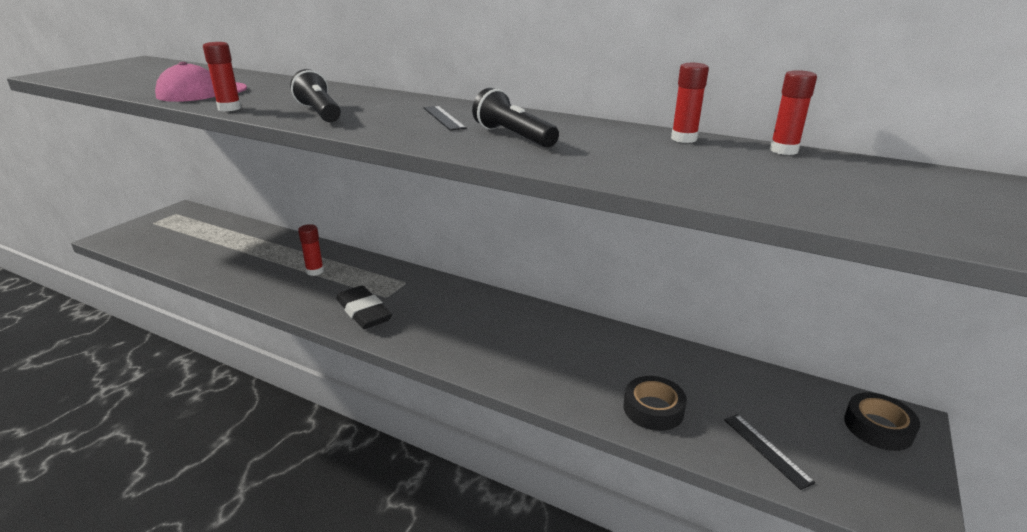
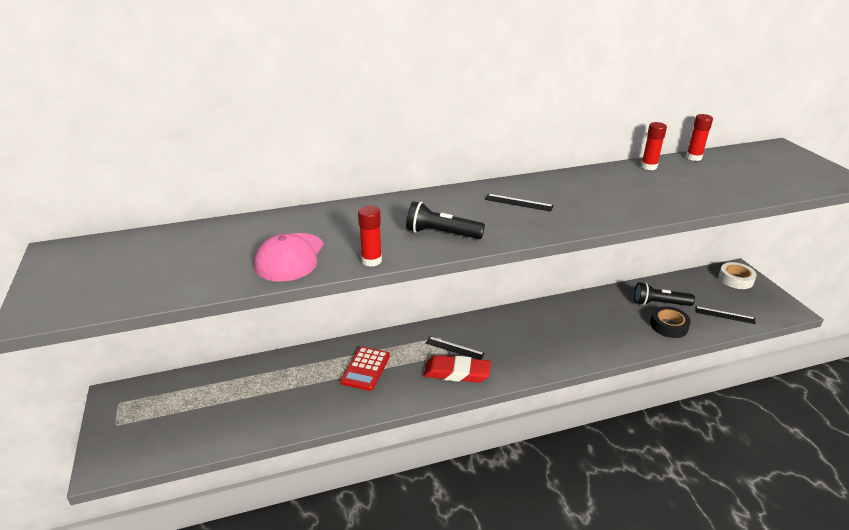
camera: 45 degrees left, 5 degrees up
red glue stick [298,224,324,276] -> red calculator [340,347,390,391]
black eraser [336,286,392,329] -> red eraser [424,355,491,383]
black flashlight [472,88,559,148] -> black flashlight moved to [634,282,695,306]
black tape [844,392,920,451] -> white tape [718,262,757,289]
none -> black ruler [426,337,485,359]

